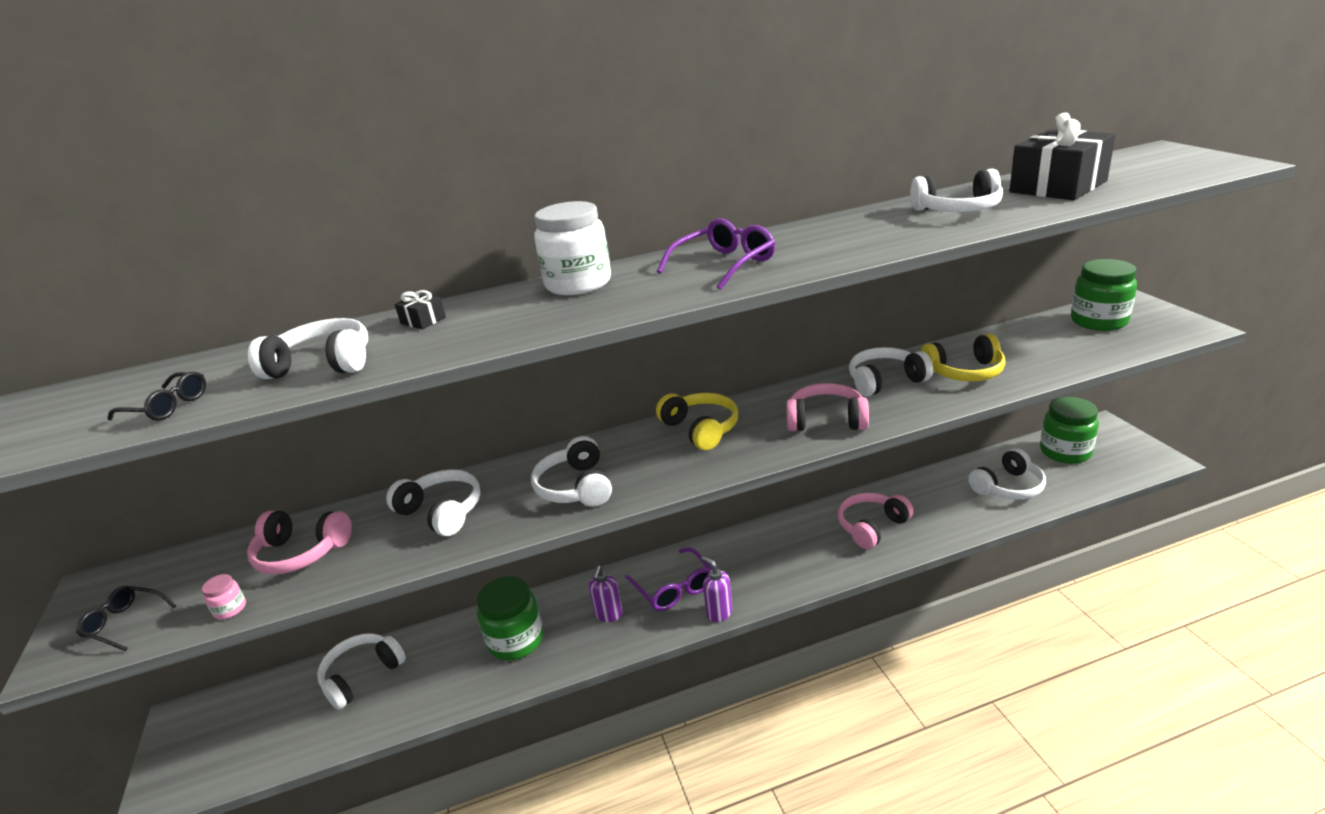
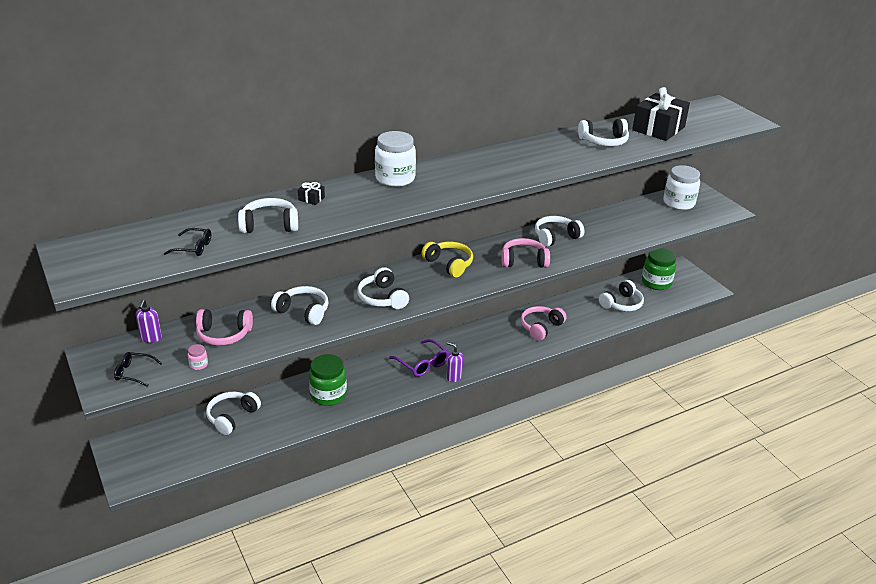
camera: 15 degrees left, 5 degrees up
purple soap dispenser [589,566,623,622] -> purple soap dispenser moved to [136,299,162,343]
purple glasses [657,219,775,290] -> none
yellow headphones [921,334,1006,381] -> none
green jar [1071,259,1137,331] -> white jar [663,165,700,210]

